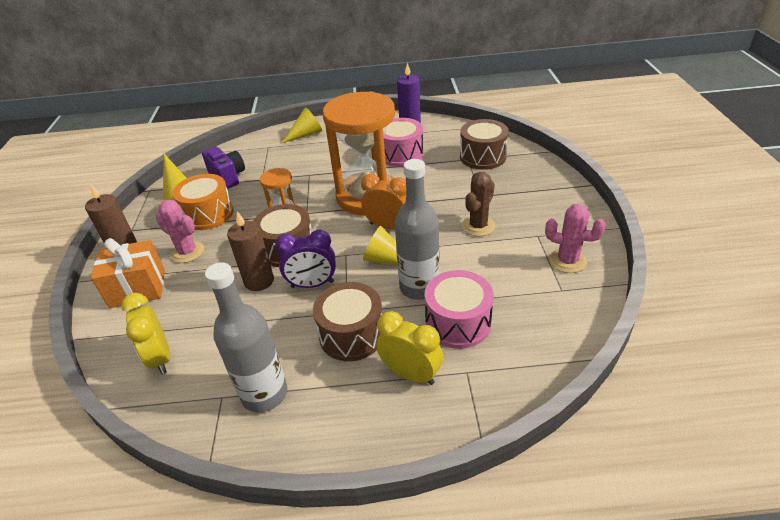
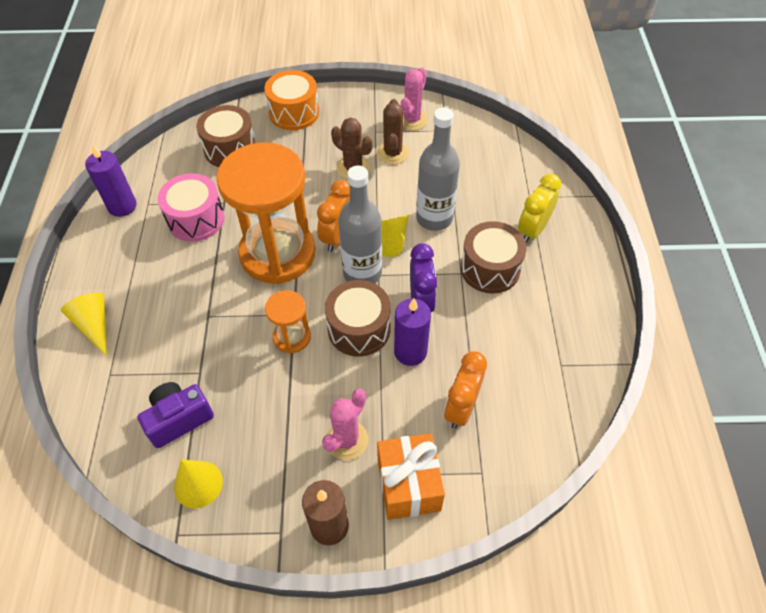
camera: 90 degrees left, 15 degrees up
yellow clock [121,293,170,374] -> none
orange drum [173,174,234,230] -> orange drum moved to [264,70,319,130]
grey bottle [205,262,287,413] -> grey bottle moved to [338,165,382,284]
brown candle [227,211,274,291] -> purple candle [394,298,431,366]
pink drum [424,270,494,349] -> none
none -> brown cactus [377,99,409,165]
none -> orange clock [444,351,487,429]

